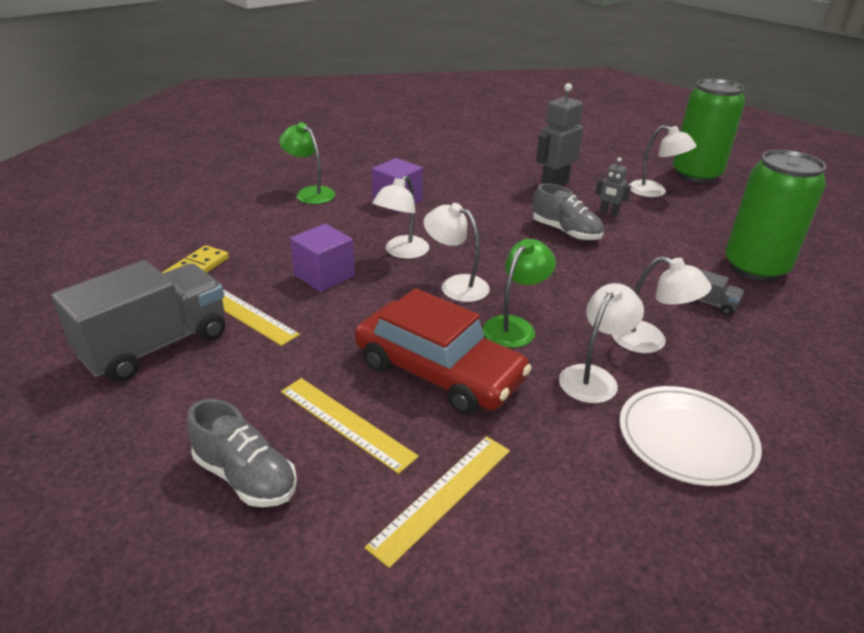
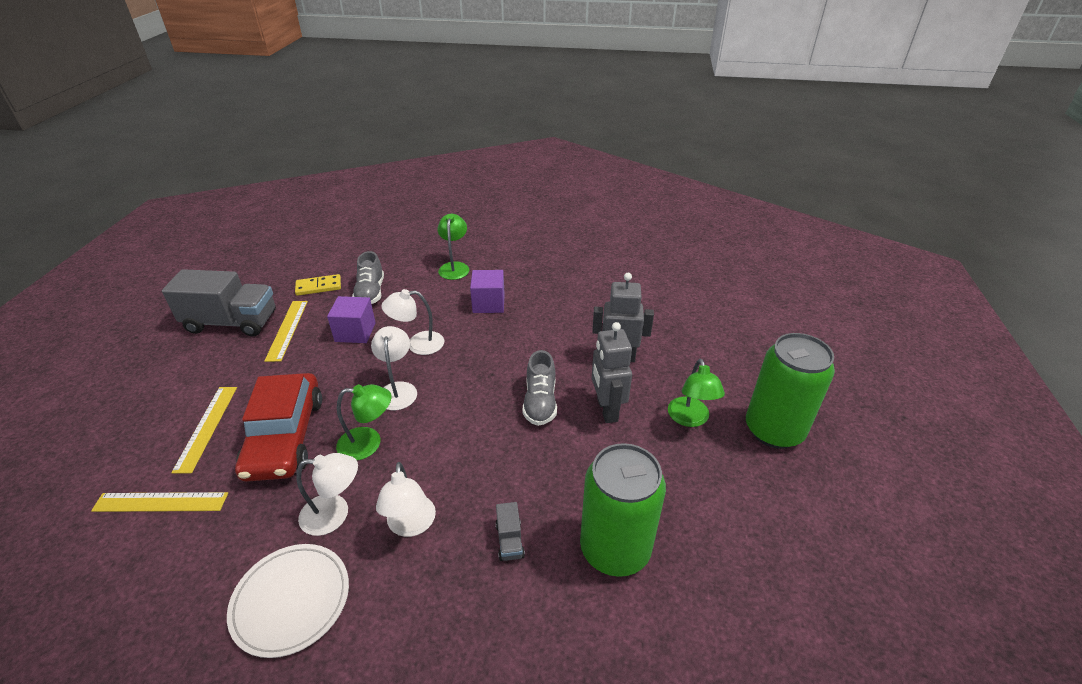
camera: 50 degrees right, 5 degrees up
grey shoe [187,399,297,507] -> grey shoe moved to [352,251,384,304]
grey robot [595,157,631,216] -> grey robot [592,322,632,423], size x1.85
white lamp [629,125,697,197] -> green lamp [668,359,725,427]

